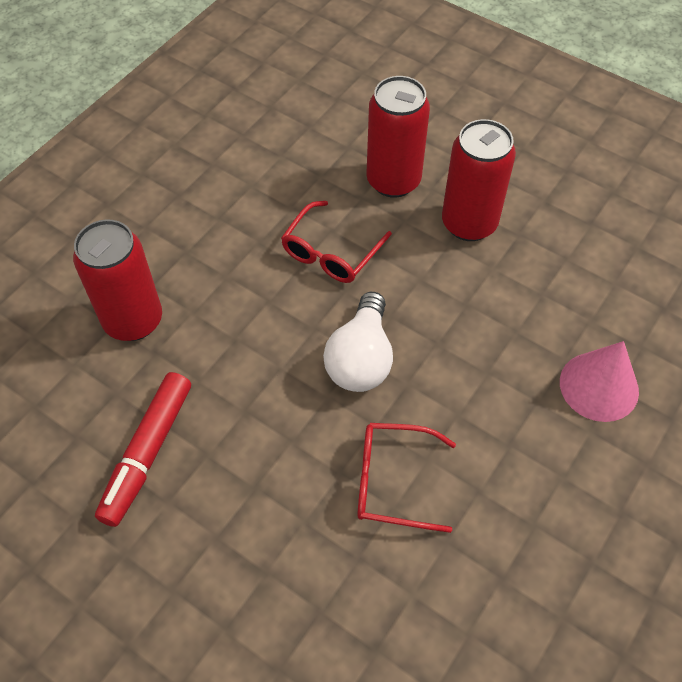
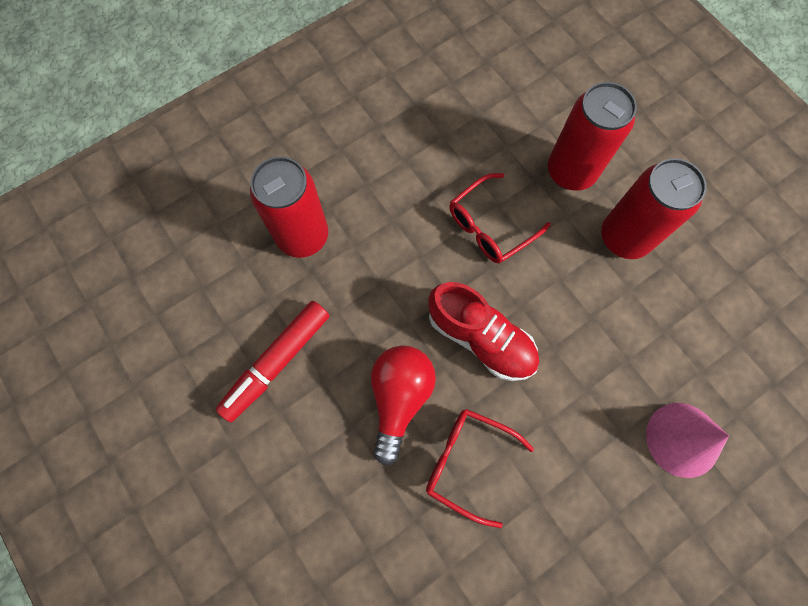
camera: 20 degrees right, 15 degrees up
white light bulb [323,292,393,392] -> red shoe [428,282,539,381]
none -> red light bulb [371,345,436,465]

